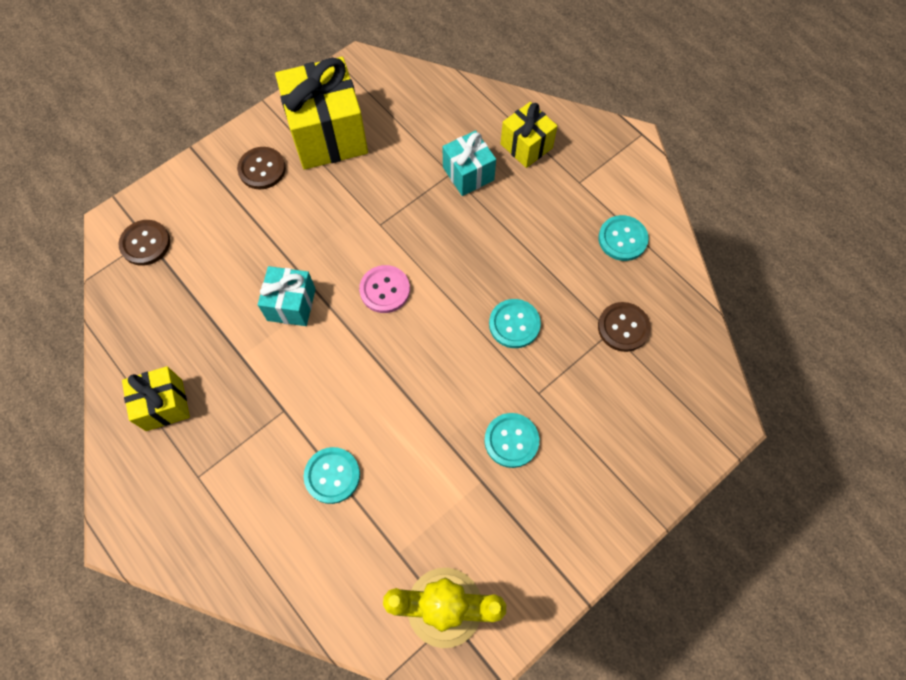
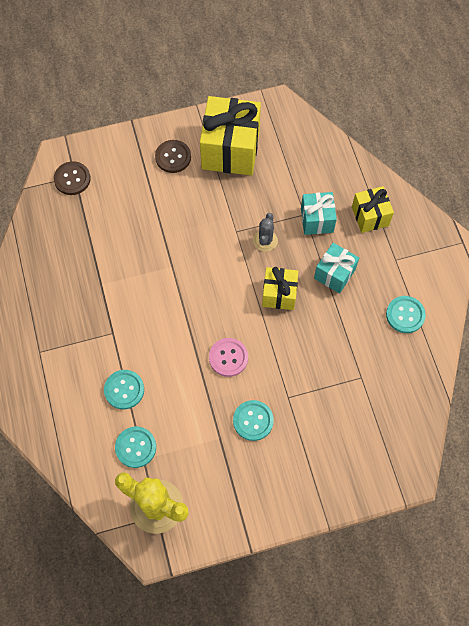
camera: 25 degrees right, 0 degrees up
yellow gift [122,366,190,431] -> yellow gift moved to [262,267,298,310]
turquoise gift [258,266,316,326] -> turquoise gift moved to [314,243,359,294]
pink button [359,265,410,313] -> pink button moved to [209,338,248,377]
turquoise button [489,299,541,348] -> turquoise button moved to [115,427,156,468]
brown button [598,302,651,352] -> none
none -> grey cactus [253,213,278,252]

